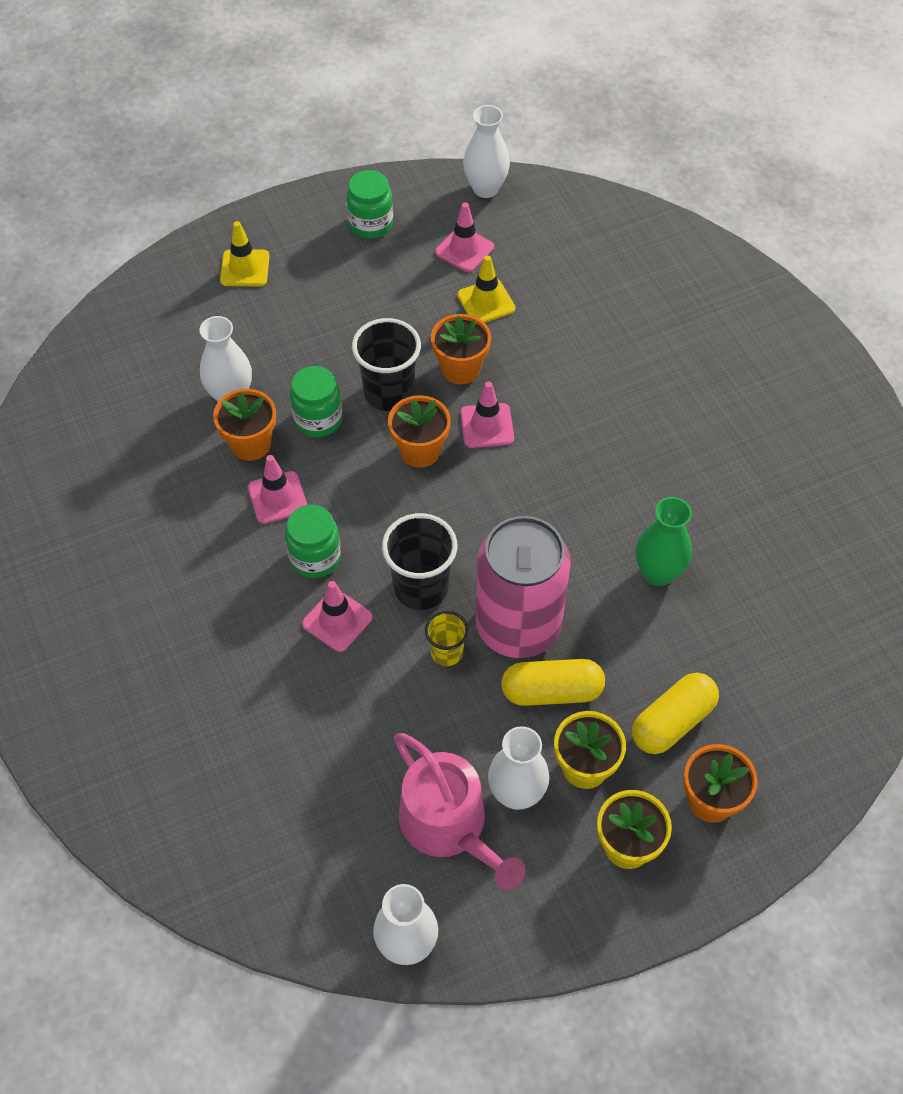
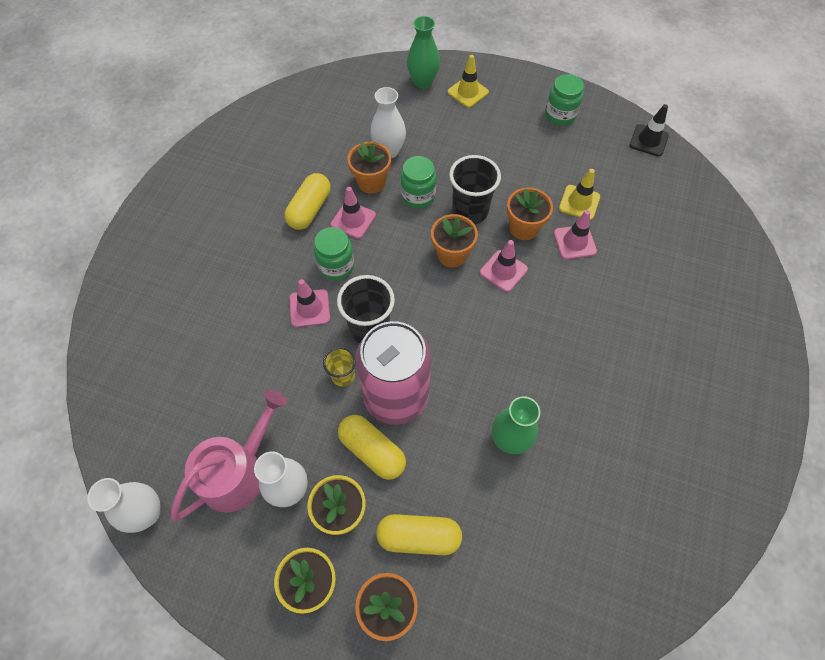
camera: 45 degrees right, 5 degrees up
pink watering can [394,733,525,890] -> pink watering can turned 150 degrees counterclockwise [171,390,288,521]
pink traffic cone [435,202,494,272] -> pink traffic cone moved to [554,210,597,259]
white vase [463,105,510,198] -> black traffic cone [629,104,669,157]
none -> yellow capsule [284,173,330,230]
none -> green vase [407,16,440,89]

